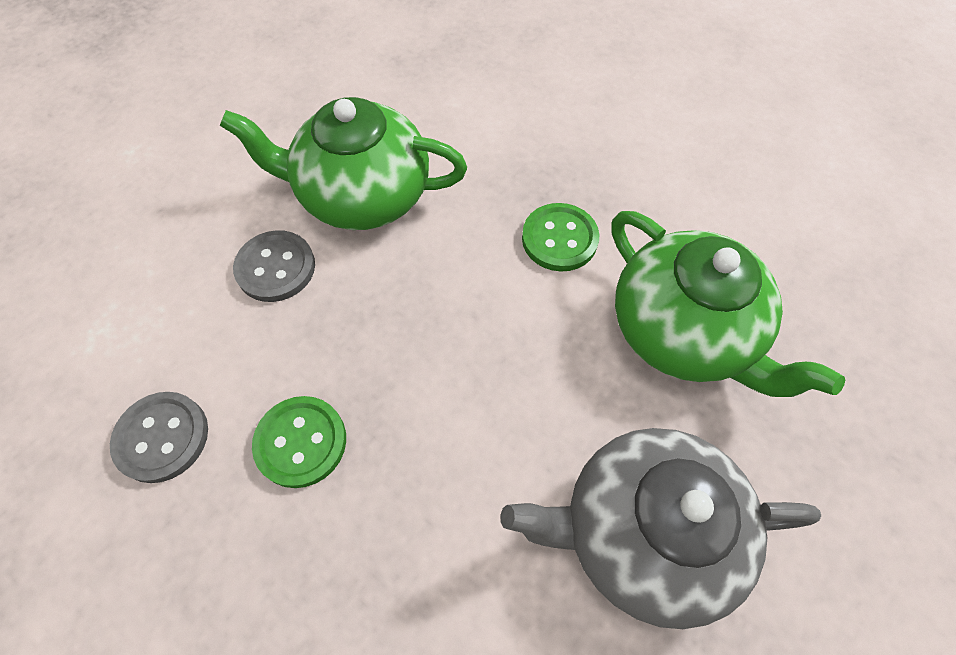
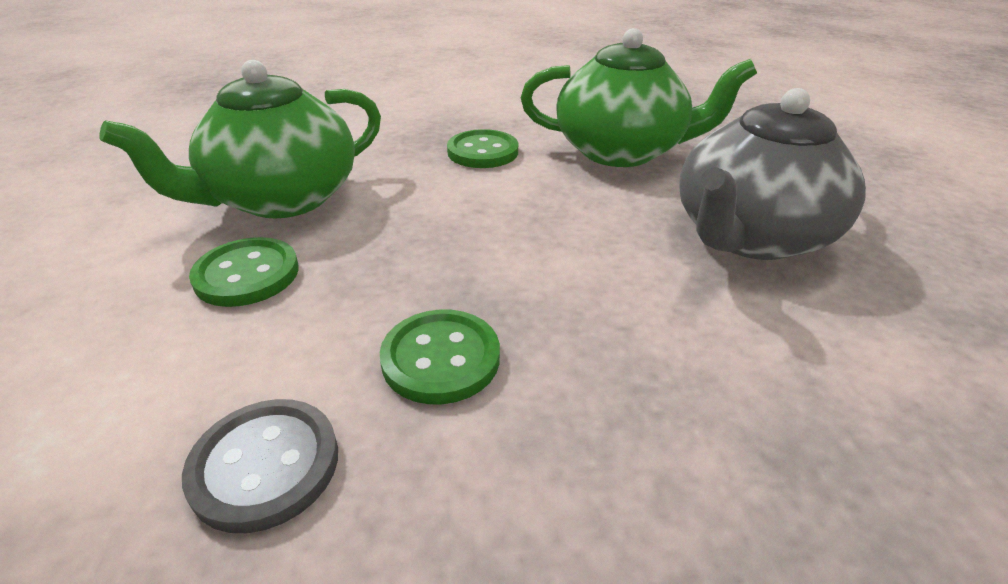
camera: 45 degrees left, 25 degrees down
grey button [233,230,315,302] -> green button [189,237,299,307]

